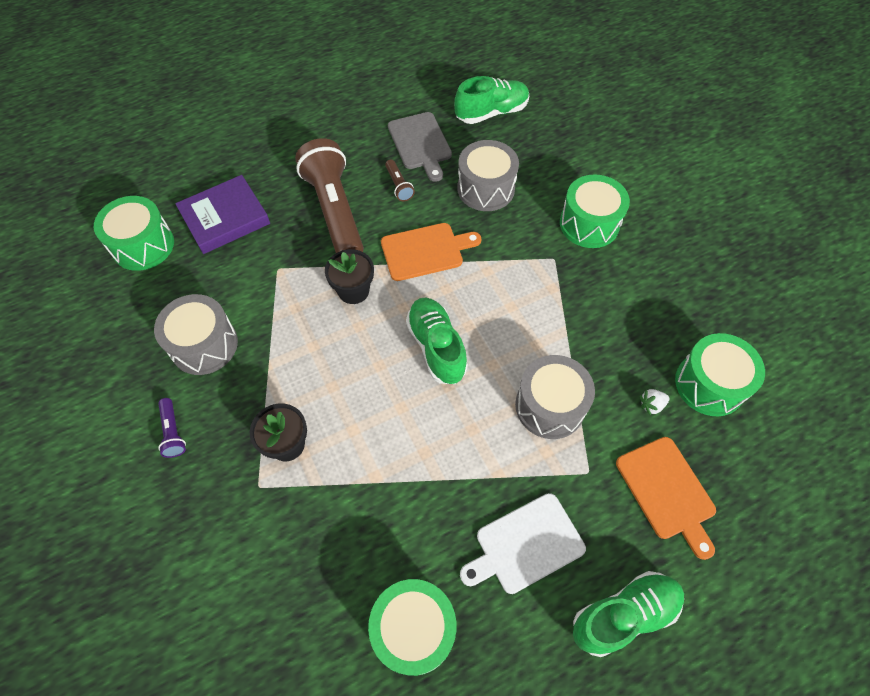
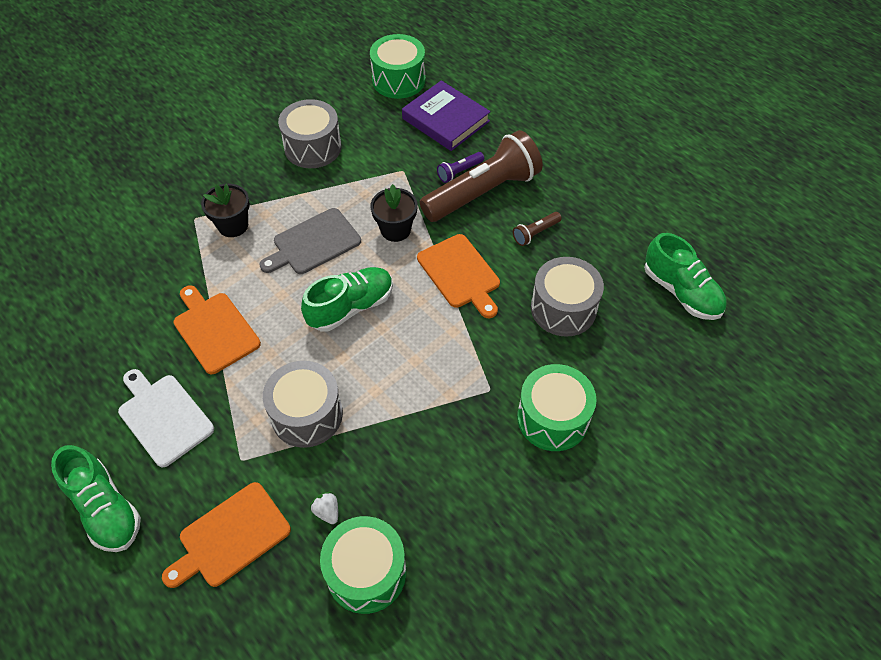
camera: 75 degrees right, 5 degrees down
purple flashlight [158,398,186,458] -> purple flashlight moved to [437,152,484,183]
green drum [368,579,457,676] -> none
grey cutting board [388,112,452,182] -> grey cutting board moved to [259,208,361,274]
none -> orange cutting board [173,285,261,374]

